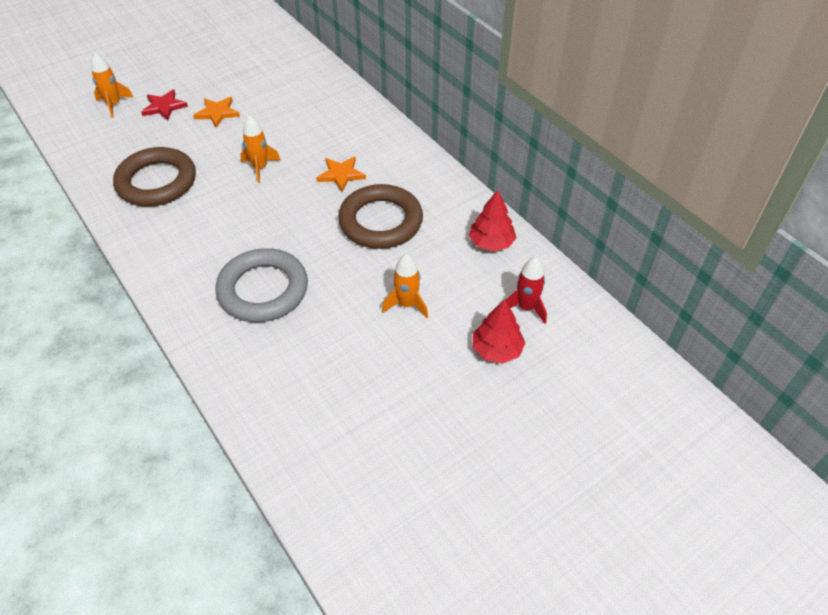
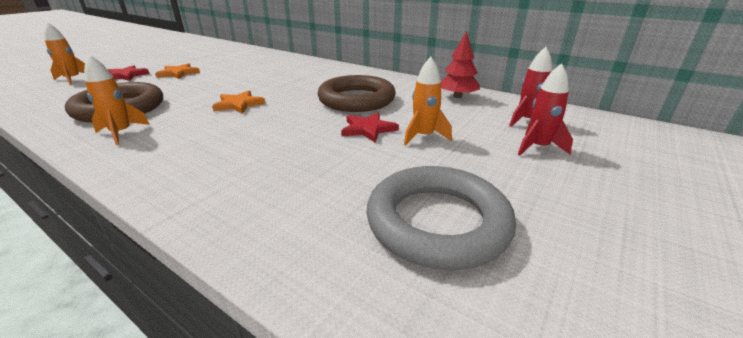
camera: 20 degrees left, 20 degrees down
grey ring [215,248,308,322] -> grey ring moved to [366,166,516,270]
orange rocket [240,115,281,183] -> orange rocket moved to [84,54,150,145]
orange star [316,157,366,192] -> orange star moved to [212,91,265,114]
red tree [473,299,525,364] -> red rocket [518,63,573,156]
none -> red star [341,112,399,143]

